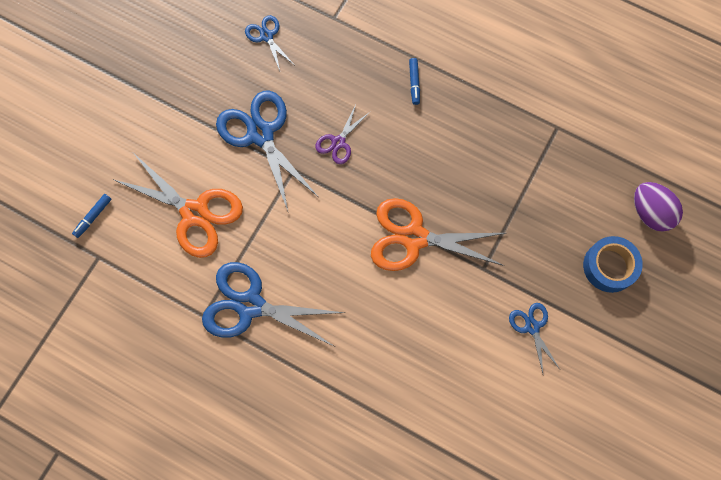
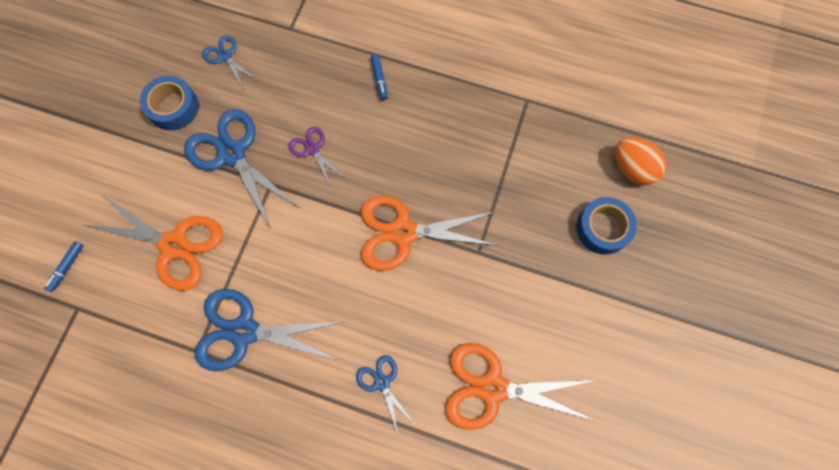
camera: 10 degrees left, 0 degrees up
purple scissors [315,105,370,164] -> purple scissors turned 120 degrees clockwise [289,127,345,187]
blue scissors [509,303,560,373] -> blue scissors moved to [356,355,414,434]
purple egg [634,182,683,232] -> orange egg [615,137,667,185]
none -> blue tape [140,76,199,130]
none -> orange scissors [445,343,593,430]

